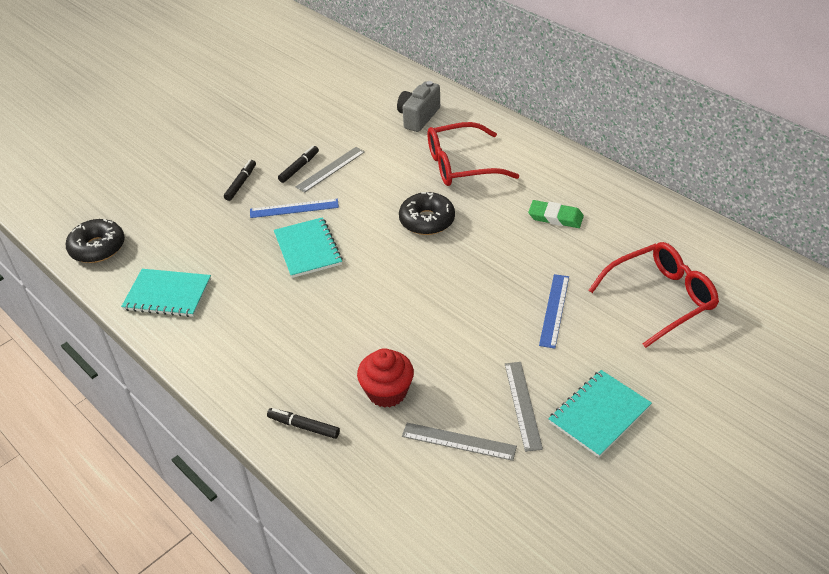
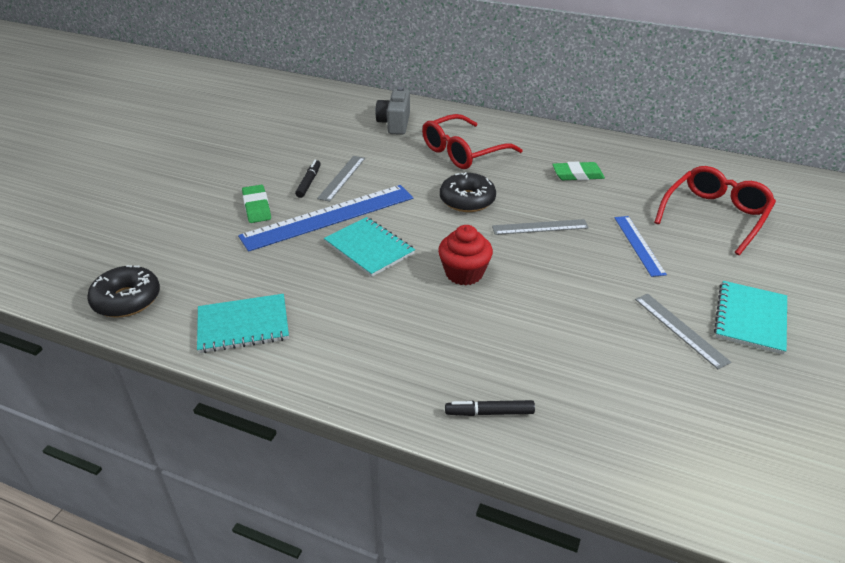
camera: 25 degrees left, 5 degrees down
black marker [224,160,256,201] -> green eraser [242,185,271,223]
blue ruler [250,199,339,218] -> blue ruler [238,185,413,252], size x1.91
red cupcake [357,348,414,408] -> red cupcake moved to [438,225,493,285]
grey ruler [402,423,517,461] -> grey ruler moved to [492,219,589,235]

